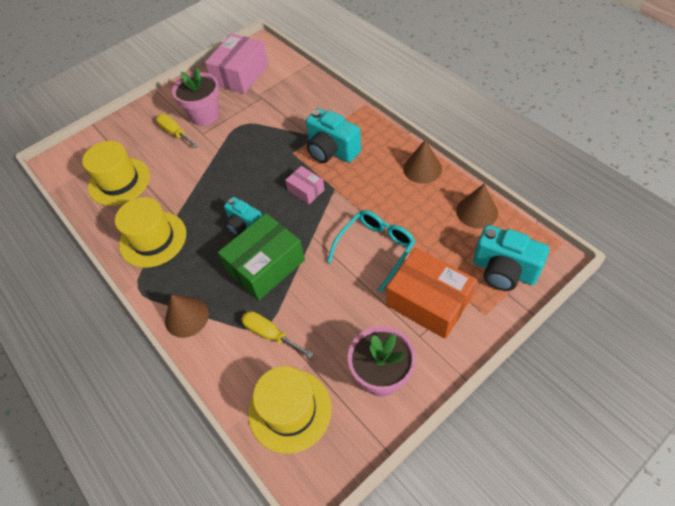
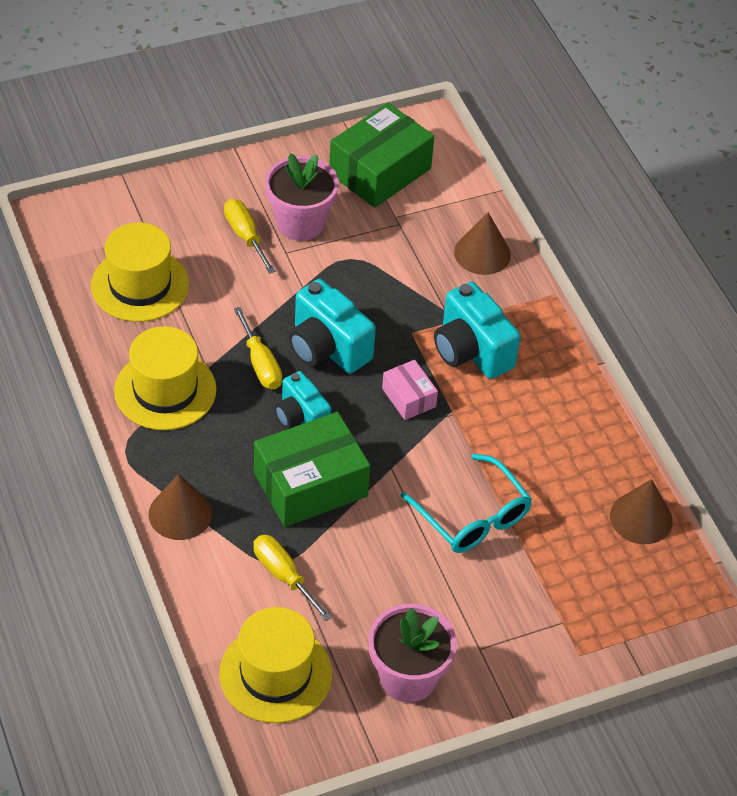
camera: 10 degrees right, 5 degrees down
pink box [205,34,268,94] -> green box [329,103,434,208]
turquoise glasses [327,210,415,292] -> turquoise glasses turned 90 degrees clockwise [400,454,532,553]
orange box [387,248,477,339] -> none
brown cone [403,140,442,184] -> brown cone moved to [454,212,511,275]
turquoise camera [473,225,550,291] -> turquoise camera moved to [289,279,376,373]
none -> yellow screwdriver [234,307,282,389]

